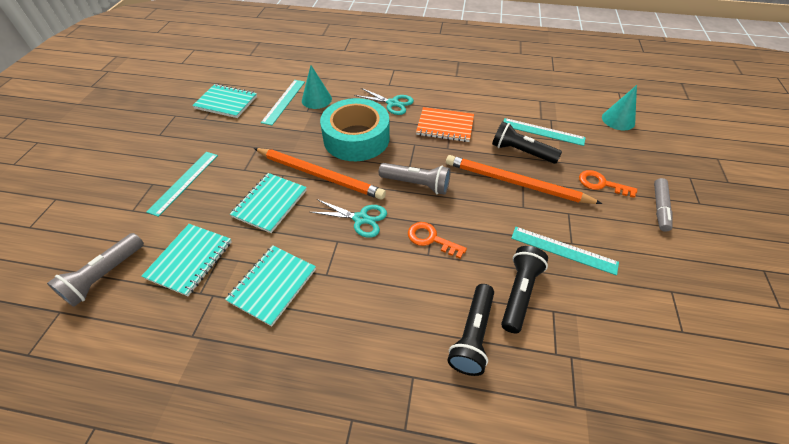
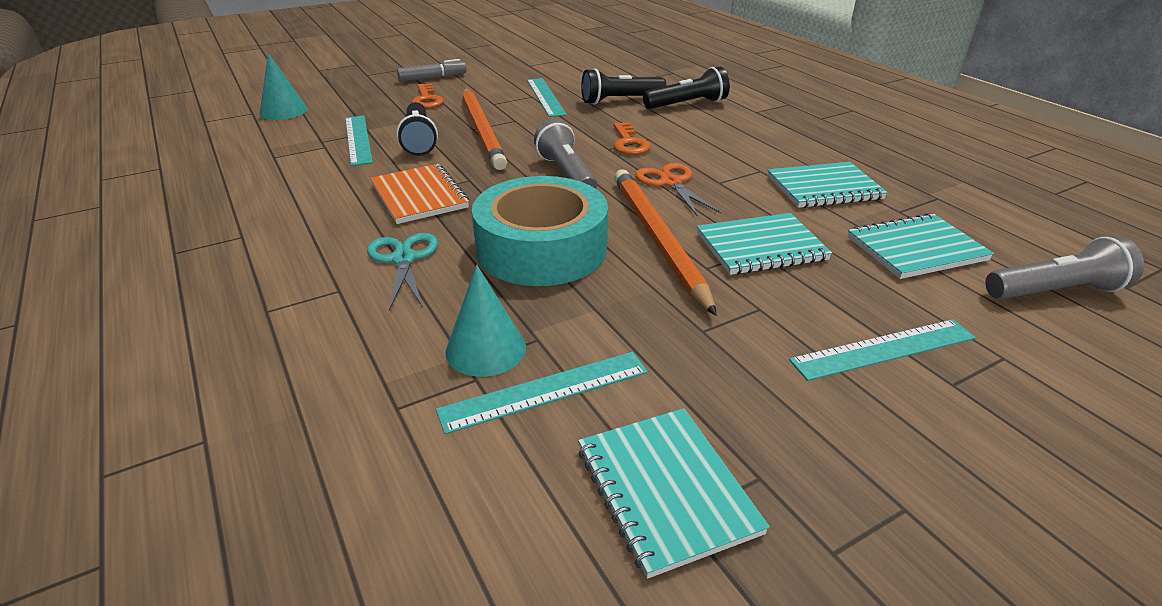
camera: 130 degrees left, 15 degrees down
turquoise scissors [310,199,387,238] -> orange scissors [635,163,721,217]

